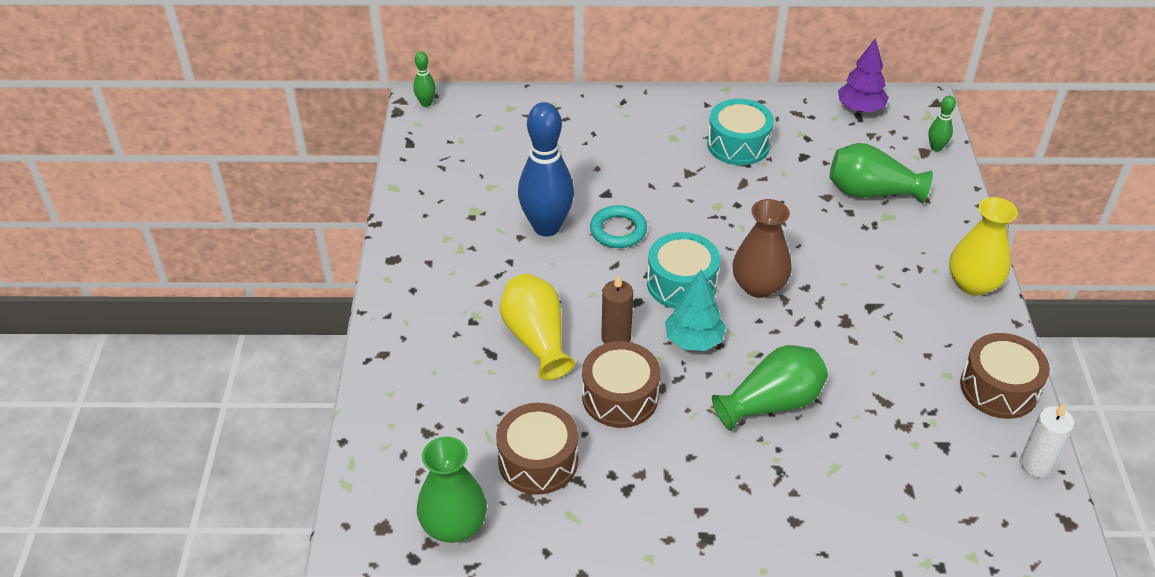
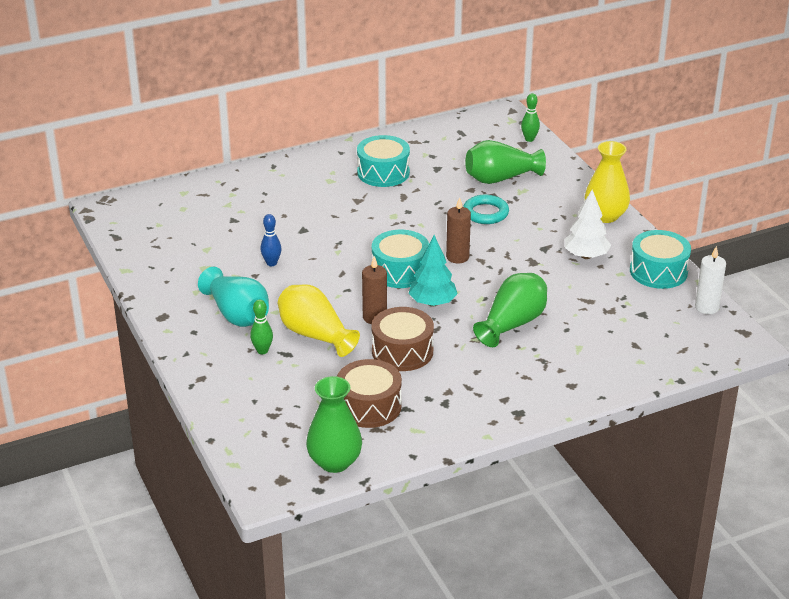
camera: 25 degrees left, 10 degrees down
green bowling pin [413,52,436,107] -> green bowling pin moved to [250,299,273,354]
blue bowling pin [518,102,574,237] -> blue bowling pin [261,214,281,266], size x0.45
turquoise ring [590,205,647,248] -> turquoise ring moved to [463,195,509,224]
brown vase [732,199,792,298] -> brown candle [446,197,471,264]
purple tree [838,38,889,113] -> none
brown drum [960,333,1050,419] -> turquoise drum [630,230,691,289]
none -> turquoise vase [198,267,269,327]
none -> white tree [565,189,611,259]

